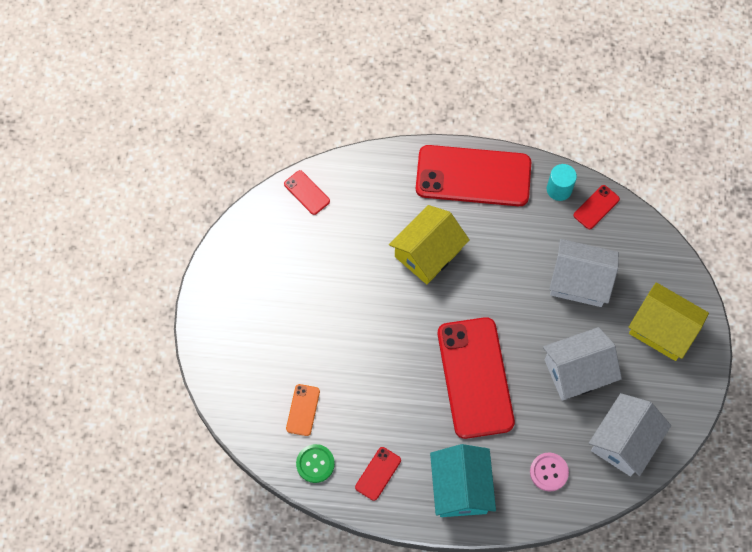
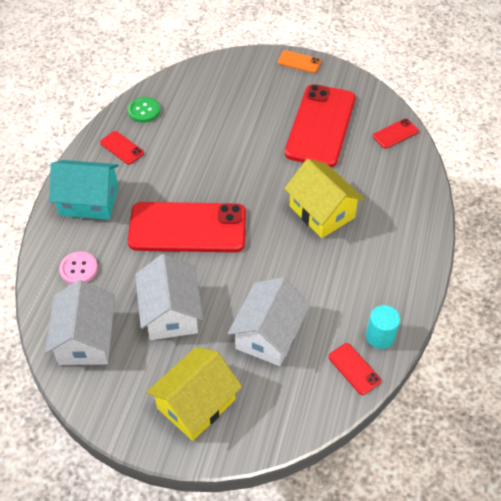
camera: 100 degrees right, 15 degrees down
orange phone [286,384,320,436] -> orange phone moved to [278,50,321,73]
red phone [416,145,531,206] -> red phone moved to [285,84,356,167]
white house [589,393,671,476] -> white house turned 45 degrees clockwise [45,280,115,365]

